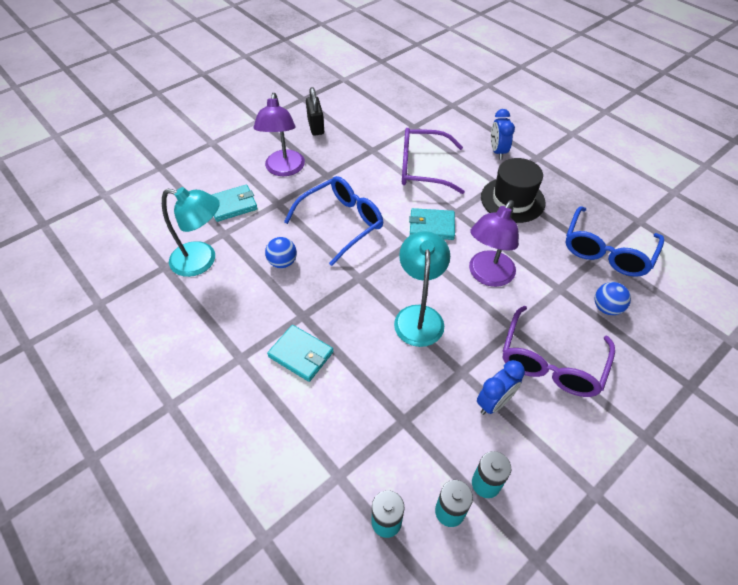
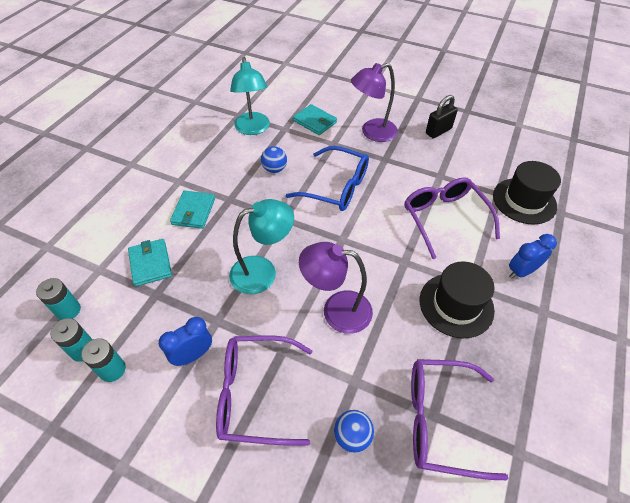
camera: 65 degrees right, 0 degrees up
turquoise wallet [409,208,455,240] -> turquoise wallet moved to [128,239,172,287]
blue clock [477,360,525,415] -> blue clock turned 120 degrees clockwise [159,317,212,366]
blue glasses [566,206,664,277] -> purple glasses [411,359,508,480]
none -> black hat [493,161,561,225]

